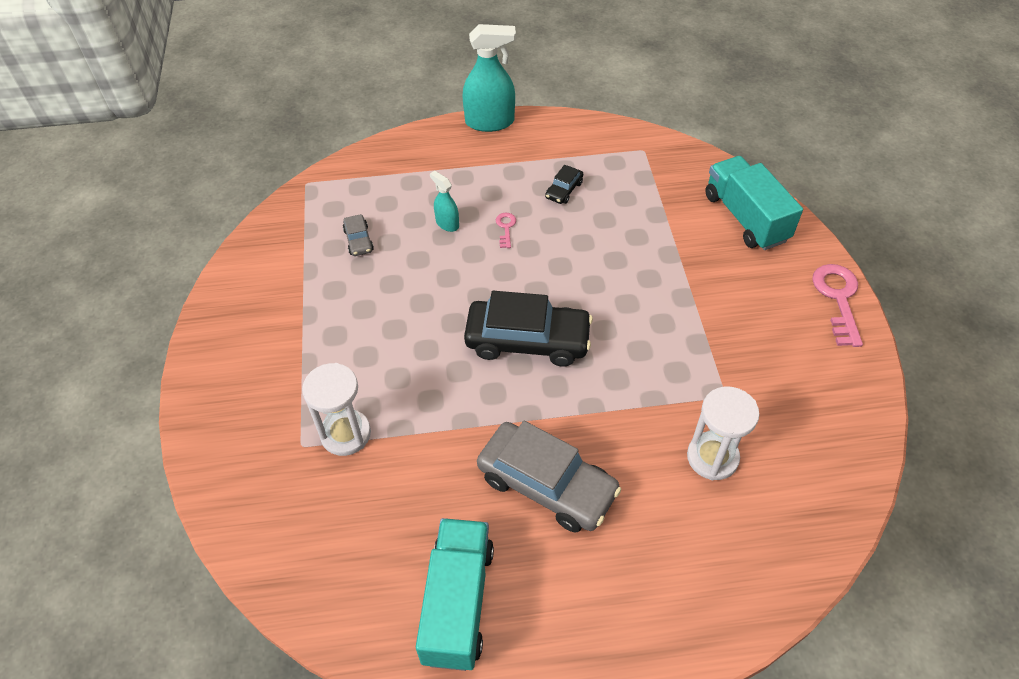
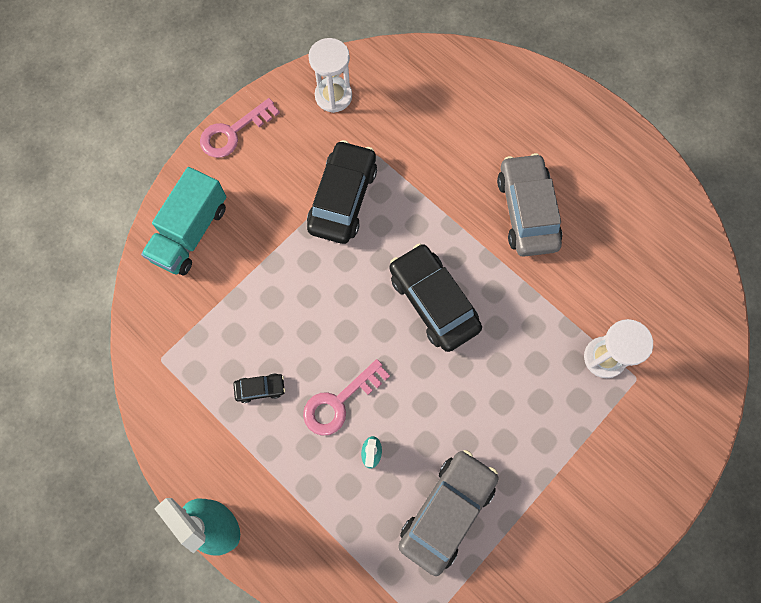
camera: 130 degrees left, 20 degrees up
grey car [343,214,374,256] -> grey car [398,450,499,576], size x2.23
turquoise truck [416,518,494,671] -> none
pink key [496,213,516,248] -> pink key [303,359,390,436], size x2.02
white hourglass [687,387,760,480] -> white hourglass moved to [308,38,352,113]
none -> black car [307,140,377,244]

